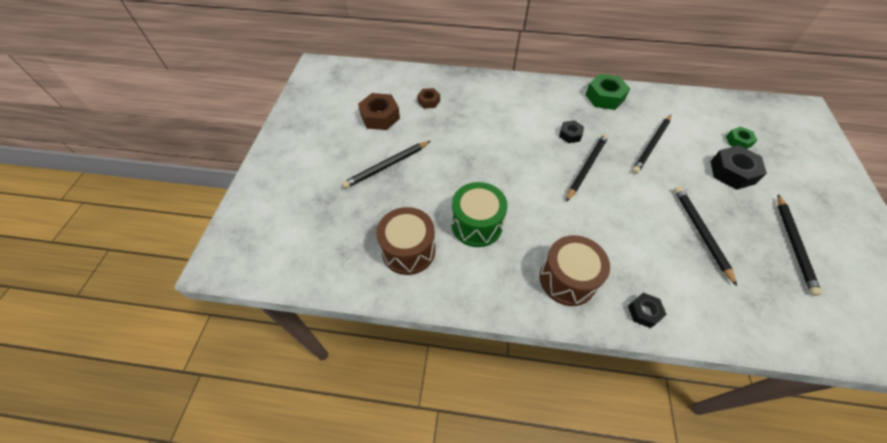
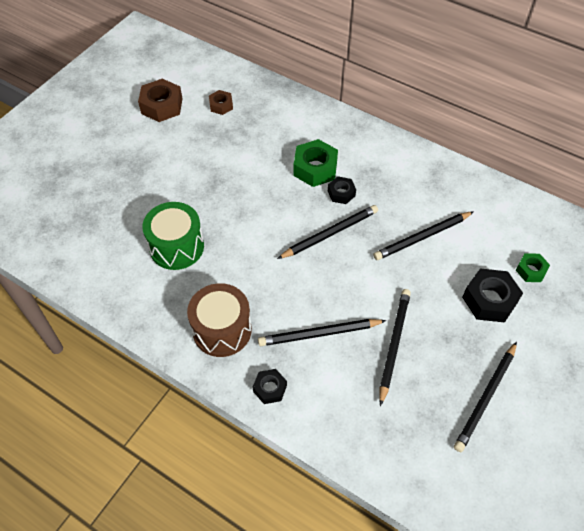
camera: 25 degrees right, 0 degrees up
black pencil [342,141,431,189] -> black pencil moved to [258,319,386,346]
brown drum [377,207,435,275] -> none
green nut [585,74,630,110] -> green nut moved to [294,139,338,187]

